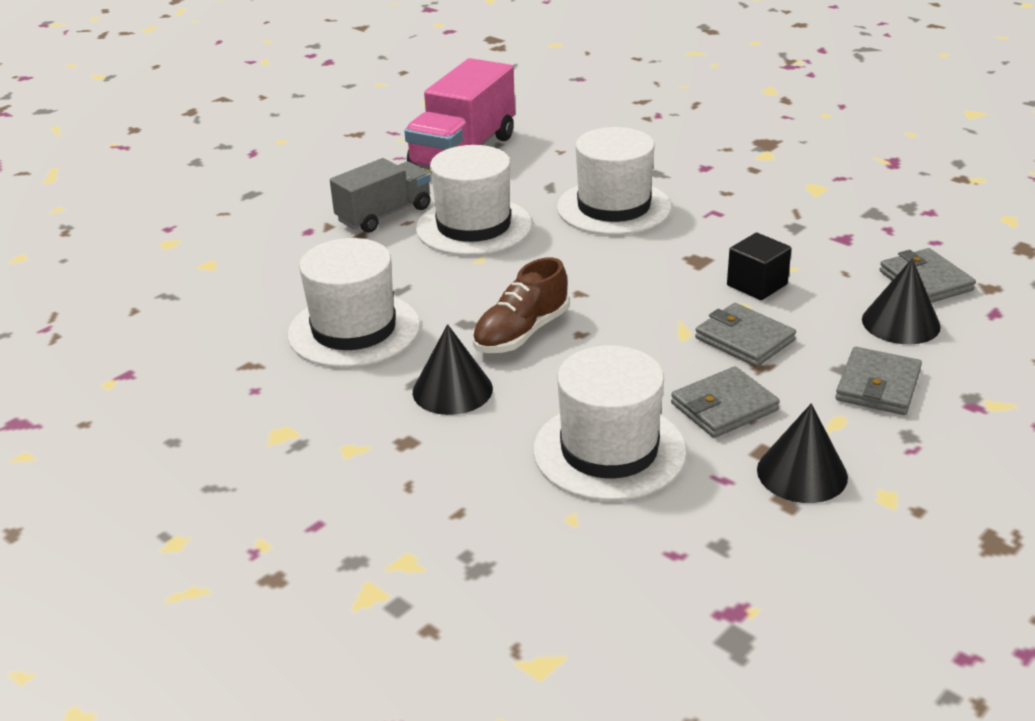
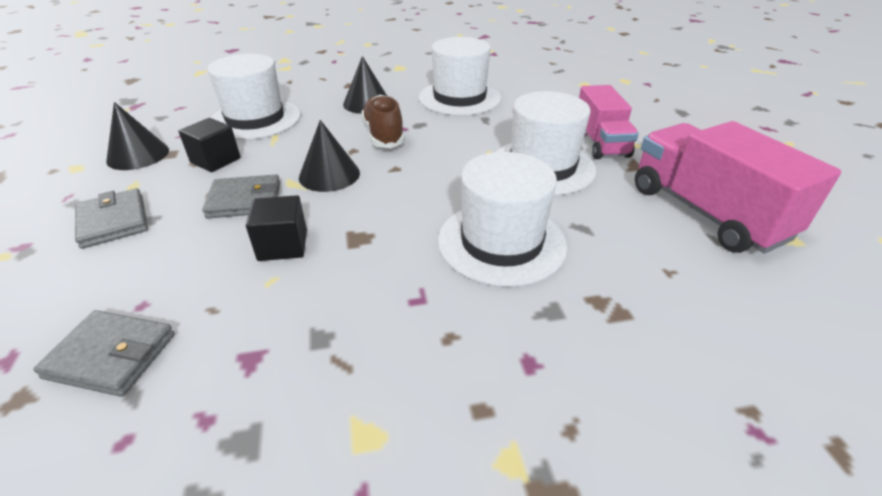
camera: 125 degrees right, 5 degrees up
grey truck [330,158,431,233] -> pink truck [579,85,639,159]
grey wallet [671,366,780,438] -> black cube [179,118,240,172]
black cone [862,259,941,344] -> black cone moved to [299,120,360,192]

